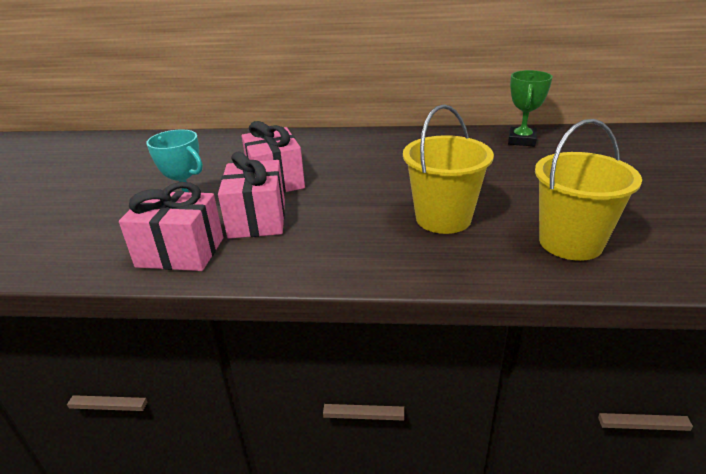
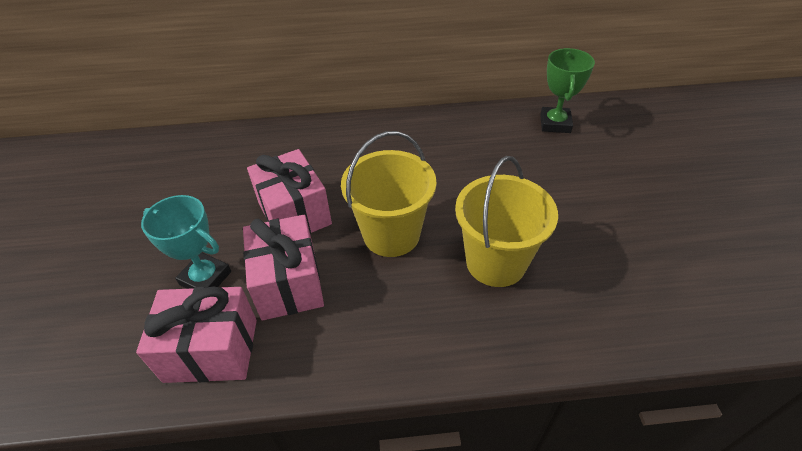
camera: 10 degrees left, 15 degrees up
yellow bucket [535,119,642,261] -> yellow bucket moved to [341,131,436,257]

